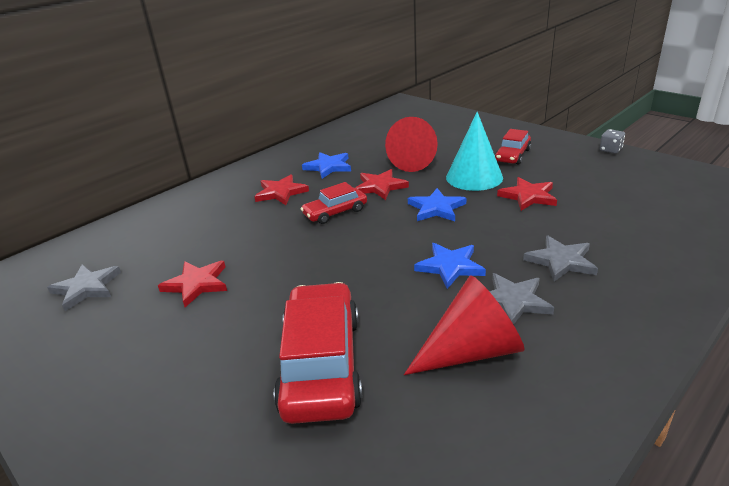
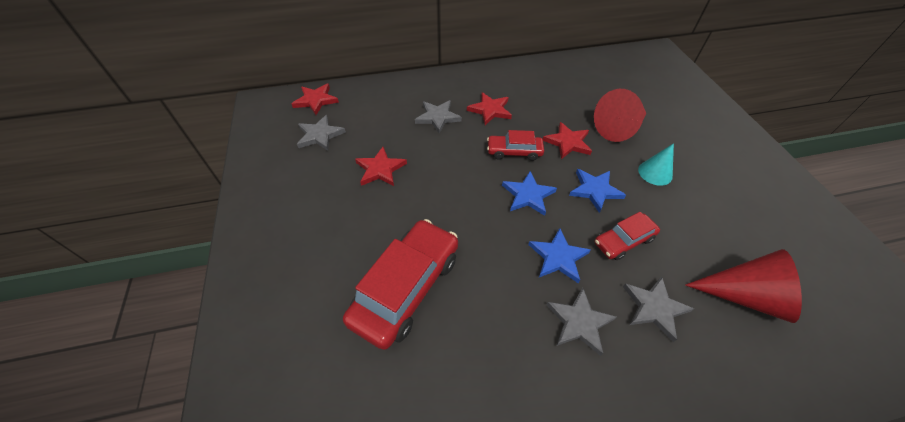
camera: 30 degrees right, 20 degrees up
blue star [302,152,351,179] -> blue star moved to [502,171,557,216]
red cone [404,276,525,375] -> red cone moved to [685,249,802,323]
turquoise cone [446,112,503,191] -> turquoise cone [638,143,674,186], size x0.61
red car [495,129,531,165] -> red car moved to [595,212,660,260]
red star [497,177,557,211] -> red star moved to [292,84,339,115]
grey dice [599,129,625,154] -> none
none -> grey star [415,100,462,134]

